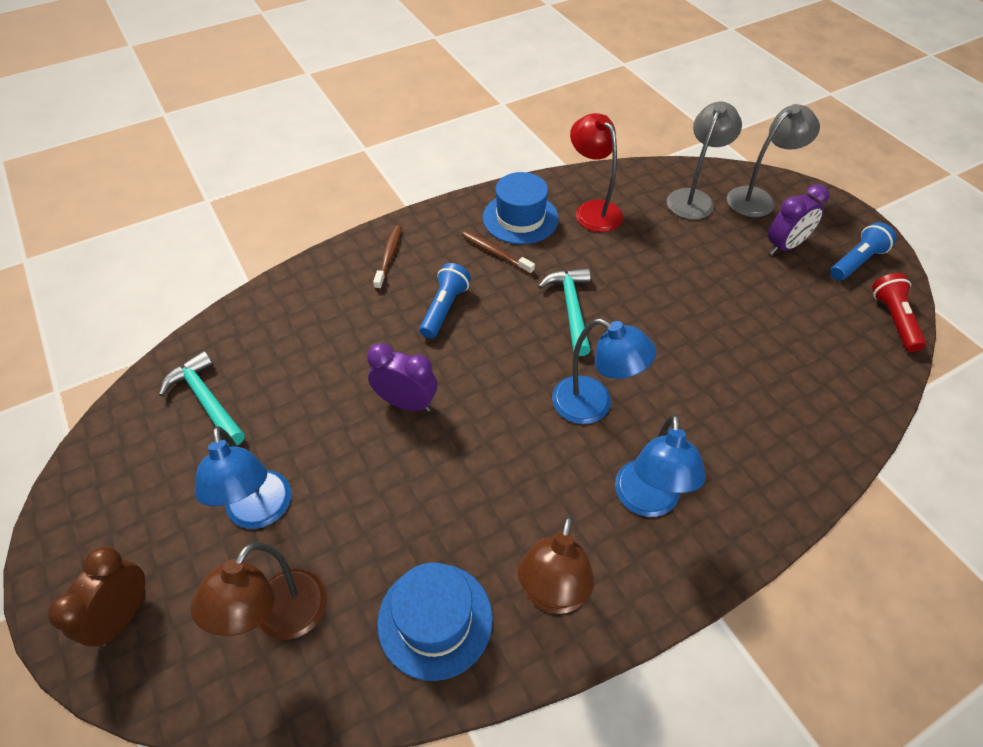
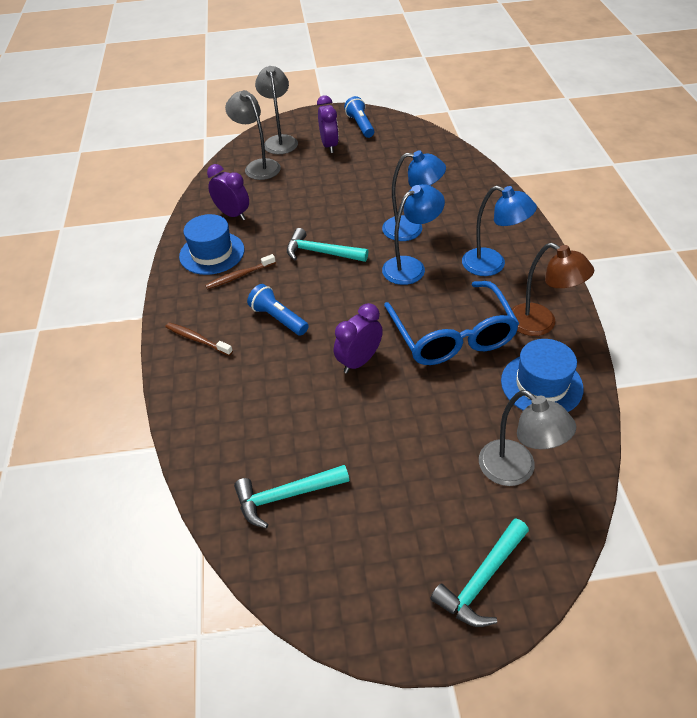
camera: 65 degrees left, 5 degrees down
brown clock [48,547,145,647] -> turquoise hammer [430,518,529,627]
brown lamp [191,542,327,640] -> grey lamp [479,390,576,486]
blue lamp [195,426,291,529] -> blue lamp moved to [382,150,446,241]
red lamp [570,113,623,232] -> purple clock [207,164,249,220]
red flashlight [872,273,926,352] -> none
none -> blue glasses [384,281,519,365]

